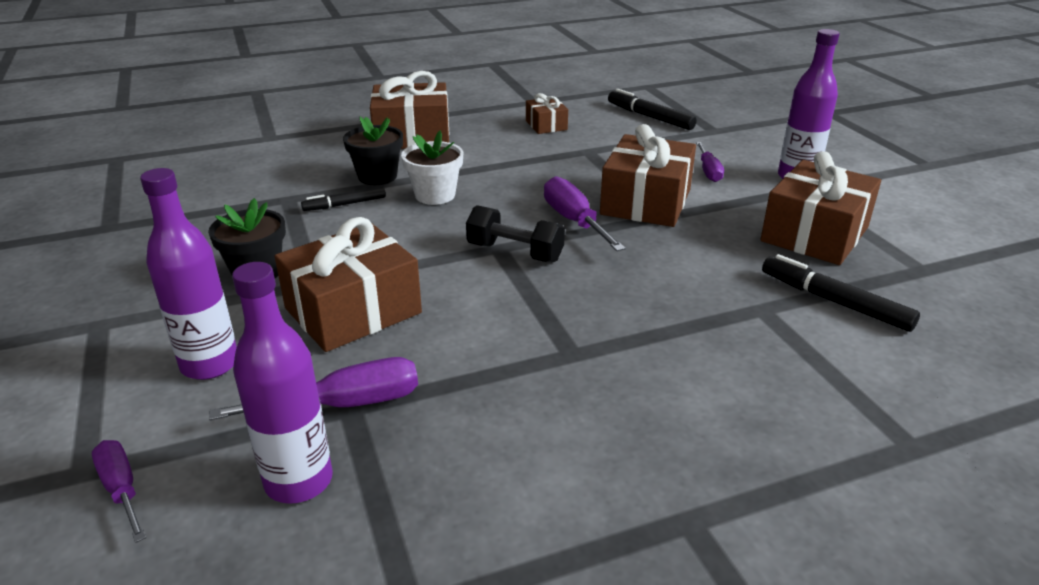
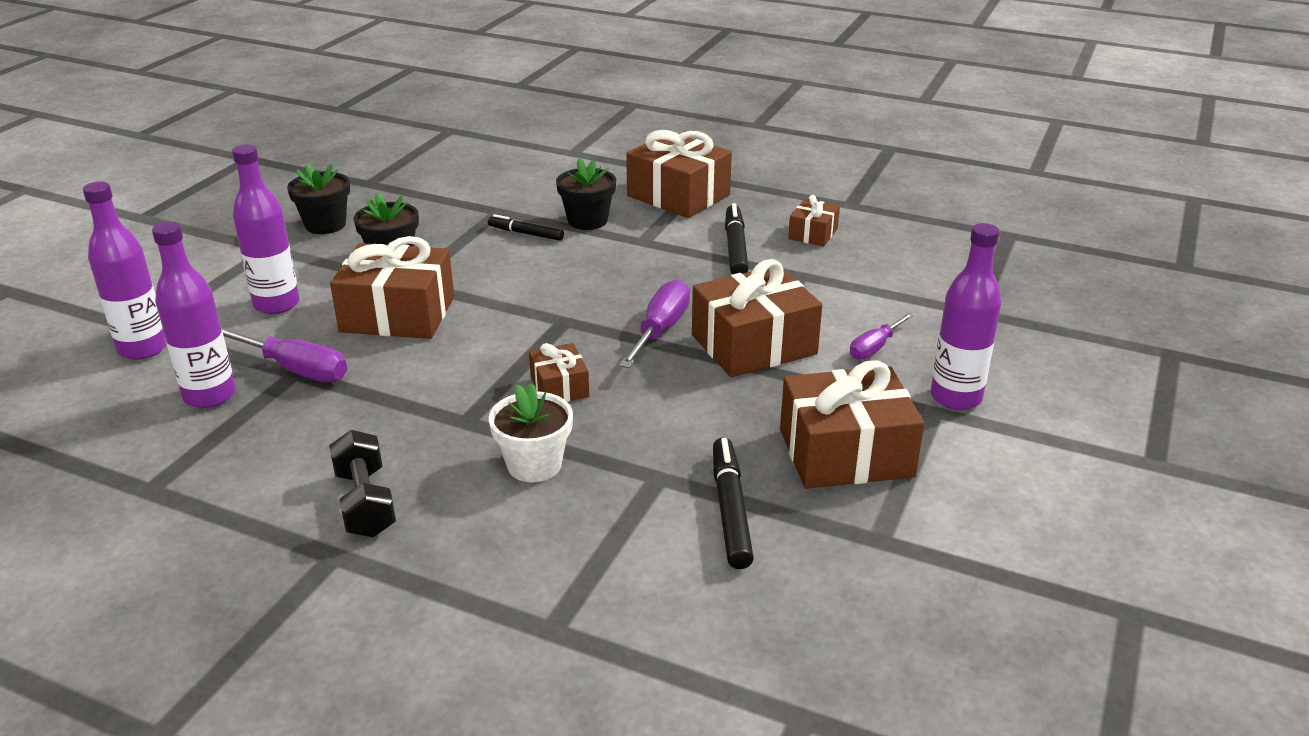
camera: 45 degrees right, 0 degrees up
purple screwdriver [92,440,146,543] -> purple bottle [83,181,167,360]
white flower pot [401,130,463,205] -> white flower pot moved to [489,383,573,482]
black dumbbell [466,205,565,262] -> black dumbbell moved to [329,430,396,537]
black marker [608,89,697,130] -> black marker moved to [725,203,749,274]
none -> black flower pot [287,163,350,234]
none -> brown gift [529,343,589,402]

